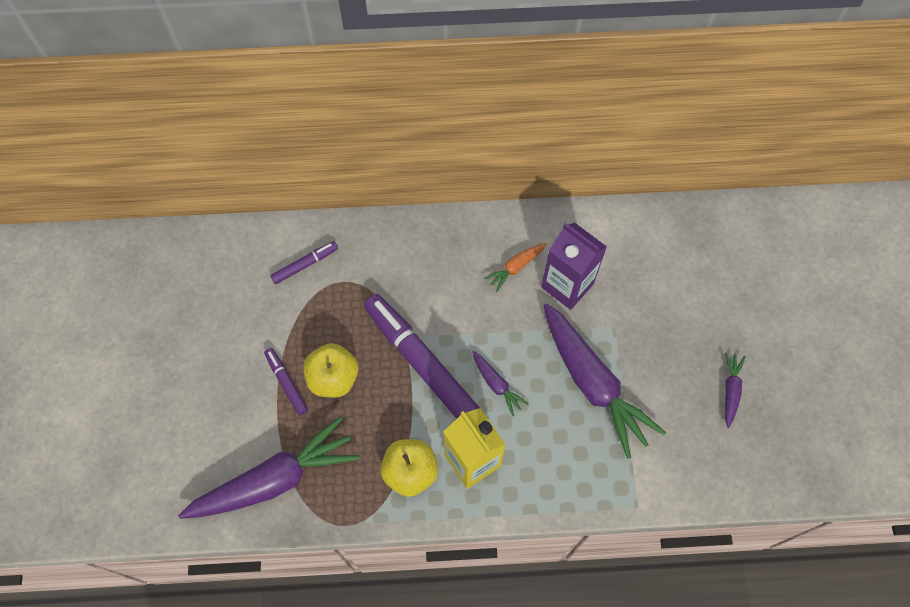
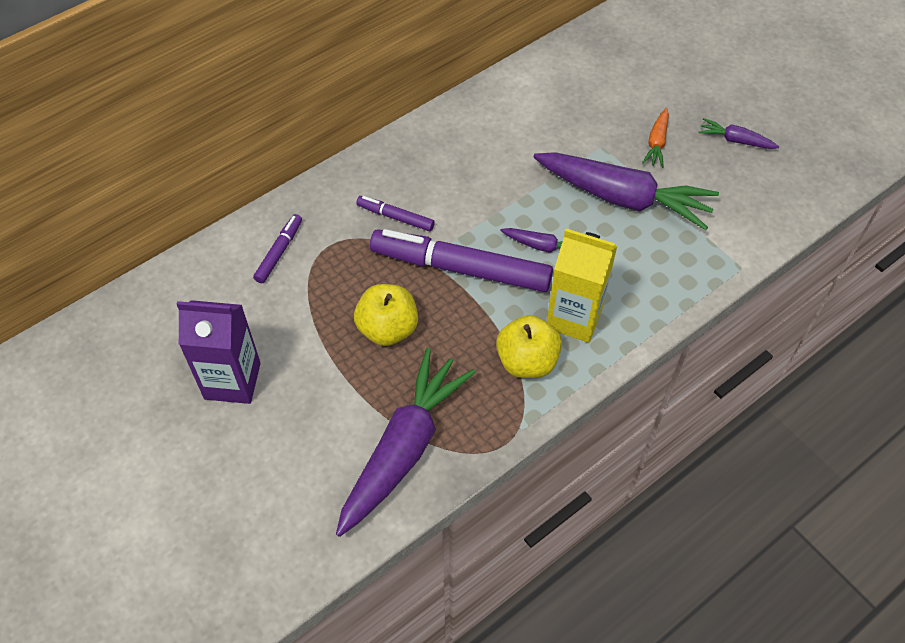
camera: 35 degrees left, 10 degrees down
purple marker [264,348,308,415] -> purple marker moved to [356,196,435,232]
orange carrot [484,243,547,292] -> orange carrot moved to [642,108,669,168]
purple carton [541,222,607,310] -> purple carton moved to [177,300,261,404]
purple carrot [725,353,746,428] -> purple carrot turned 45 degrees counterclockwise [698,118,779,149]

